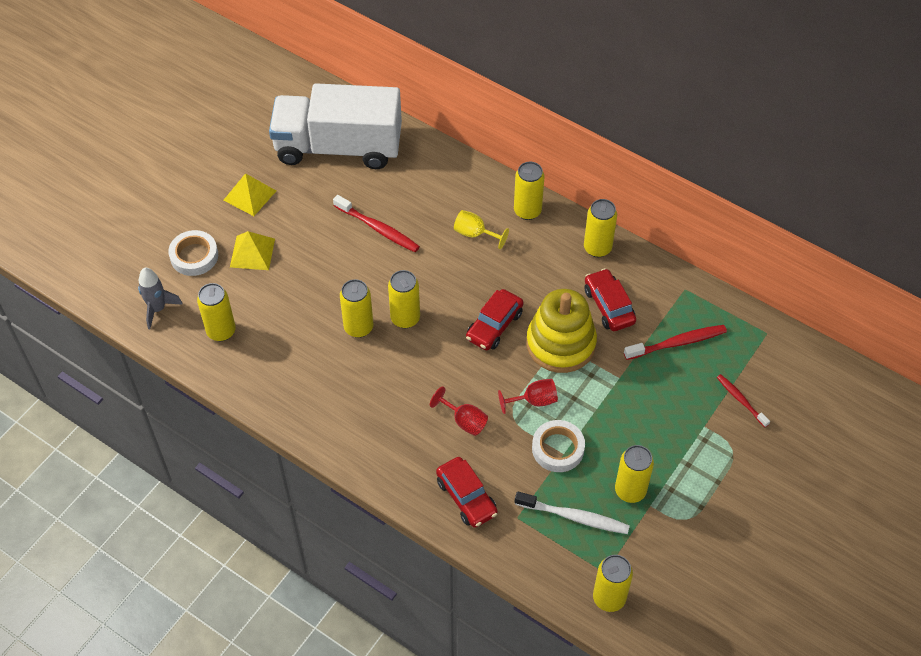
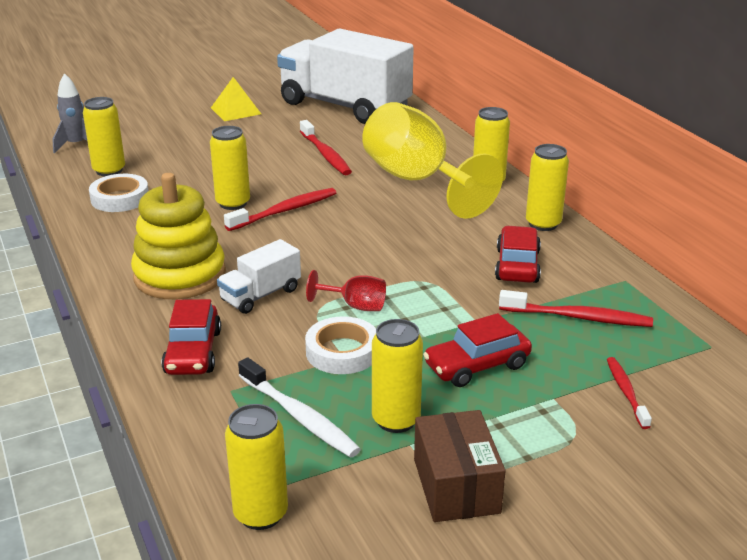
camera: 30 degrees right, 25 degrees down
white tape [168,230,218,276] -> white tape moved to [89,174,149,212]
yellow pyramid [230,231,275,270] -> none
yellow can [388,270,420,328] -> red toothbrush [224,188,336,231]
red goblet [430,387,488,436] -> white truck [217,239,301,314]
yellow goblet [454,210,509,249] -> yellow goblet [362,102,503,219], size x2.45
red car [466,289,524,351] -> red car moved to [423,313,532,387]
yellow stacking toy [526,289,597,373] -> yellow stacking toy moved to [131,173,226,299]
none -> brown box [414,410,506,522]

